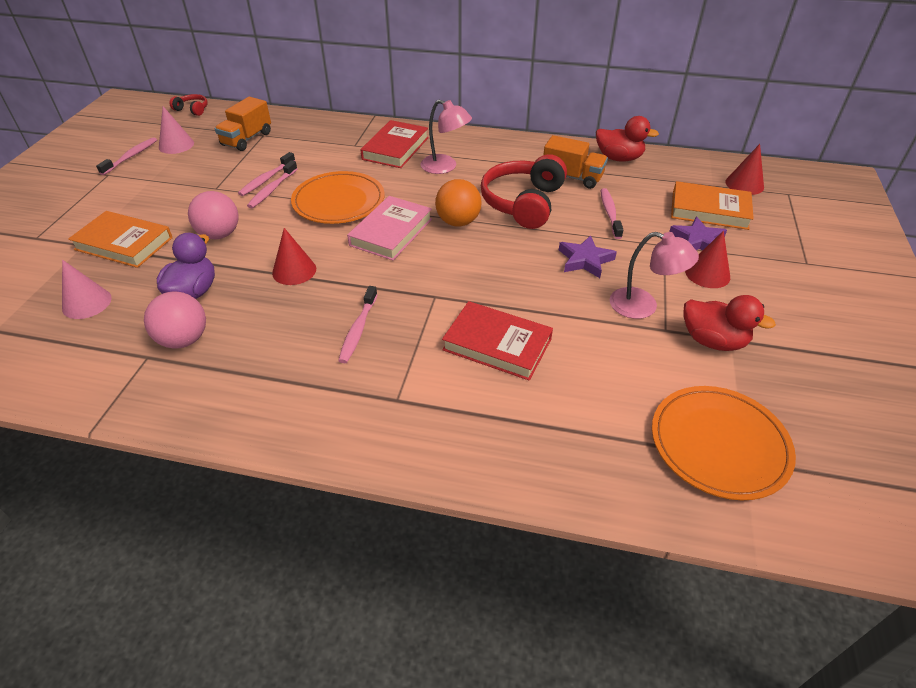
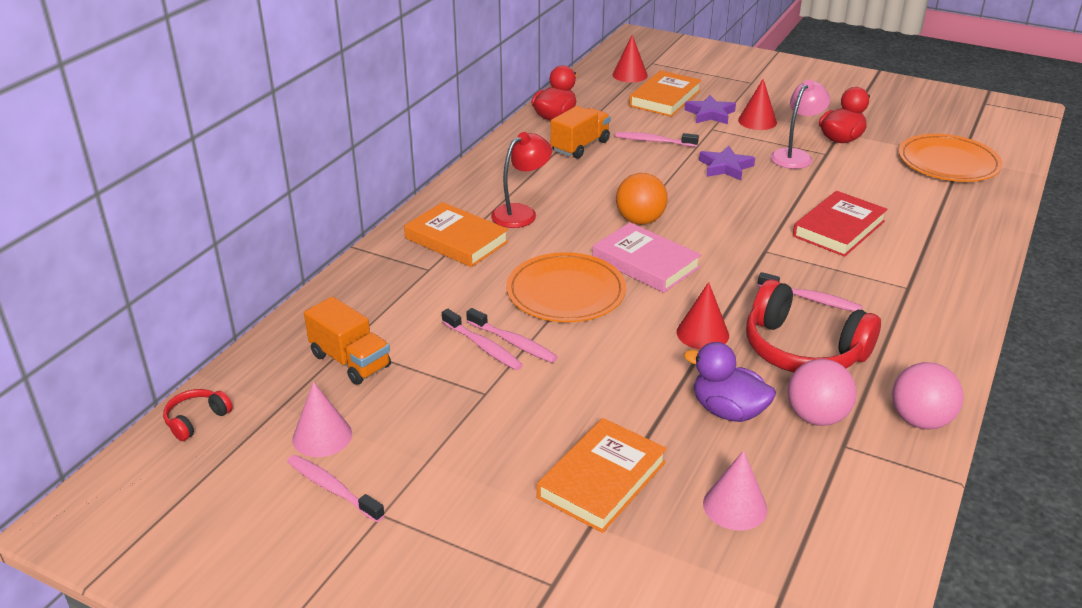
camera: 75 degrees left, 10 degrees down
pink ball [188,191,239,239] -> pink ball moved to [892,362,964,430]
red book [360,120,429,168] -> orange book [404,202,509,267]
pink lamp [421,100,472,174] -> red lamp [491,132,552,228]
red headphones [481,154,567,229] -> red headphones moved to [746,279,881,373]

